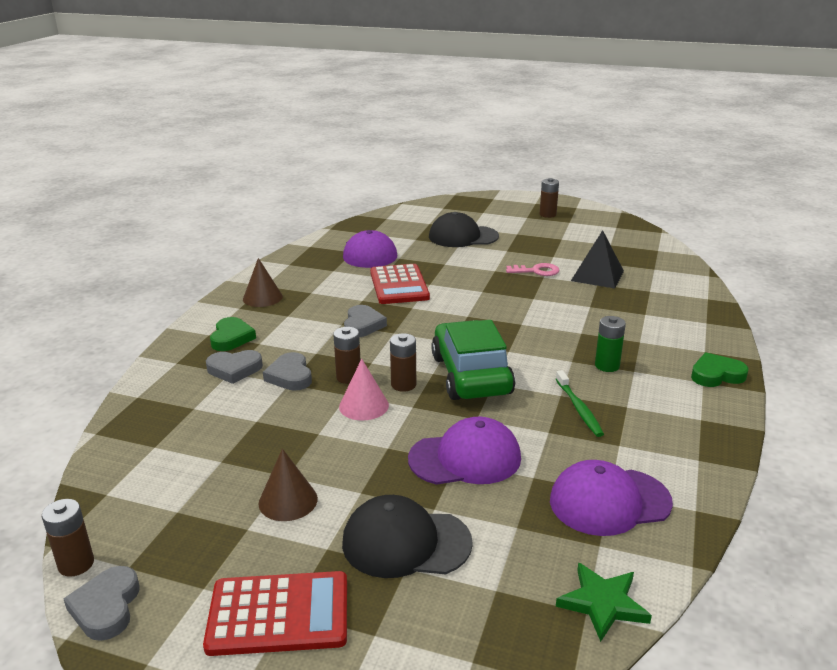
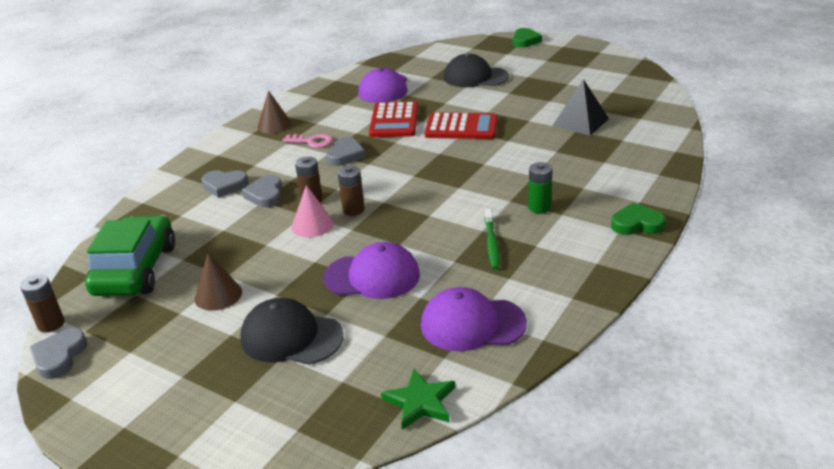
camera: 15 degrees right, 5 degrees up
red calculator [203,571,347,656] -> red calculator moved to [425,112,498,139]
green heart [210,317,256,351] -> green heart moved to [512,28,542,48]
green car [431,320,515,400] -> green car moved to [85,215,175,296]
pink key [506,263,559,276] -> pink key moved to [282,134,333,148]
brown battery [540,178,559,218] -> none

